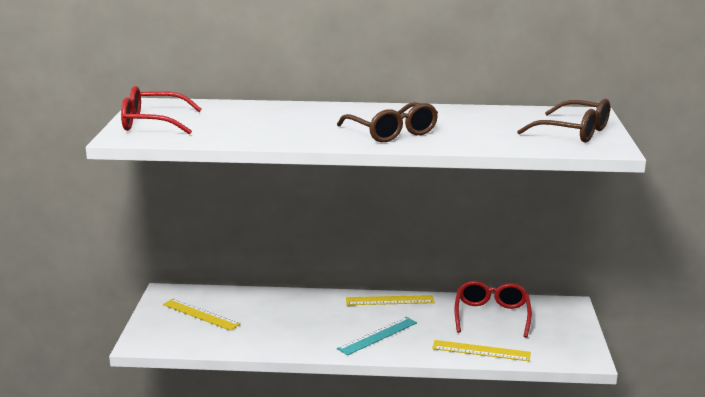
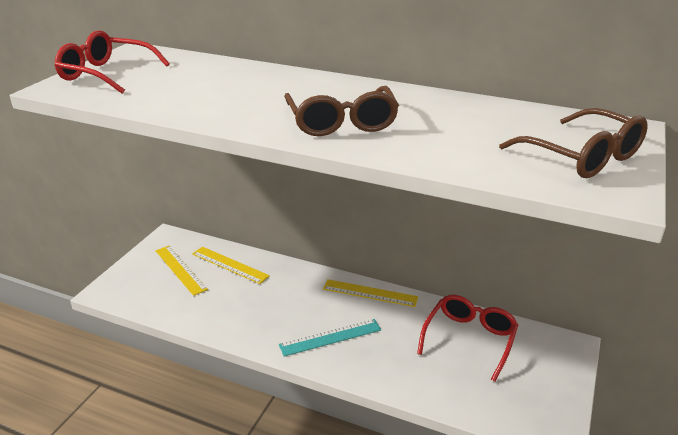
camera: 20 degrees right, 10 degrees up
yellow ruler [432,340,531,361] -> yellow ruler moved to [192,247,270,284]

